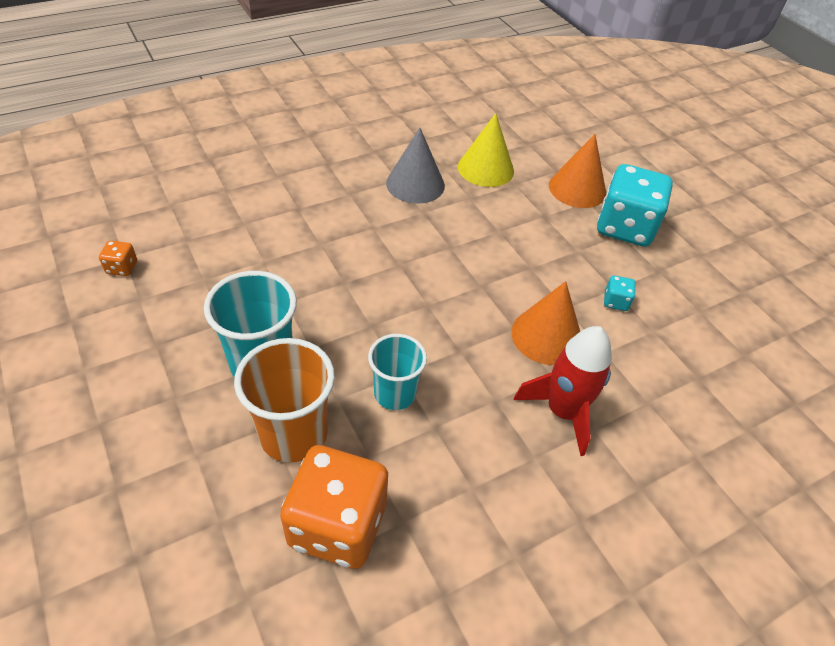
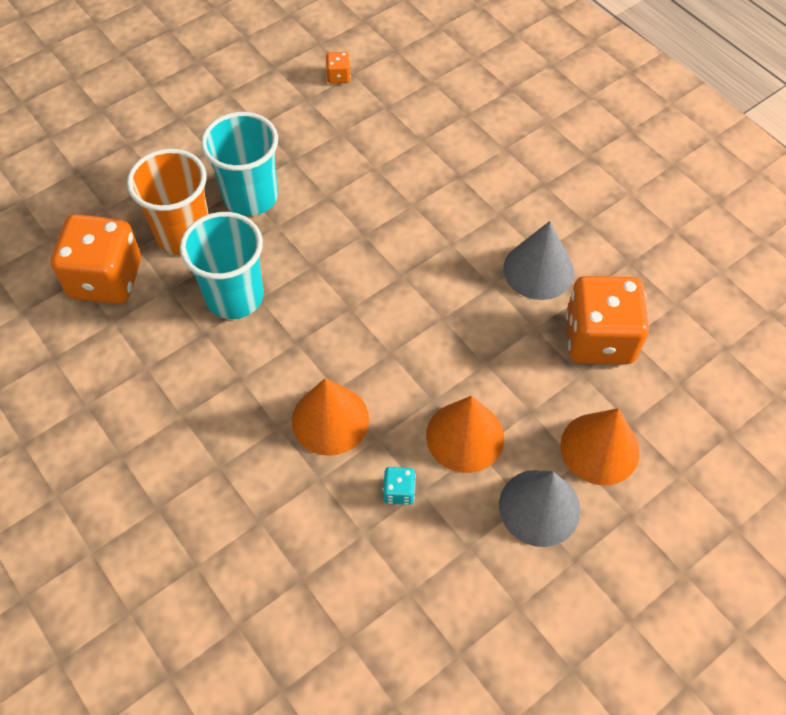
camera: 85 degrees right, 10 degrees up
turquoise cup [368,334,427,410] -> turquoise cup [180,212,264,319], size x1.51
yellow cone [458,113,514,187] -> orange dice [566,276,649,364]
red rocket [514,326,612,456] -> none
turquoise dice [597,164,673,247] -> grey cone [499,470,581,547]
none -> orange cone [426,396,504,473]

